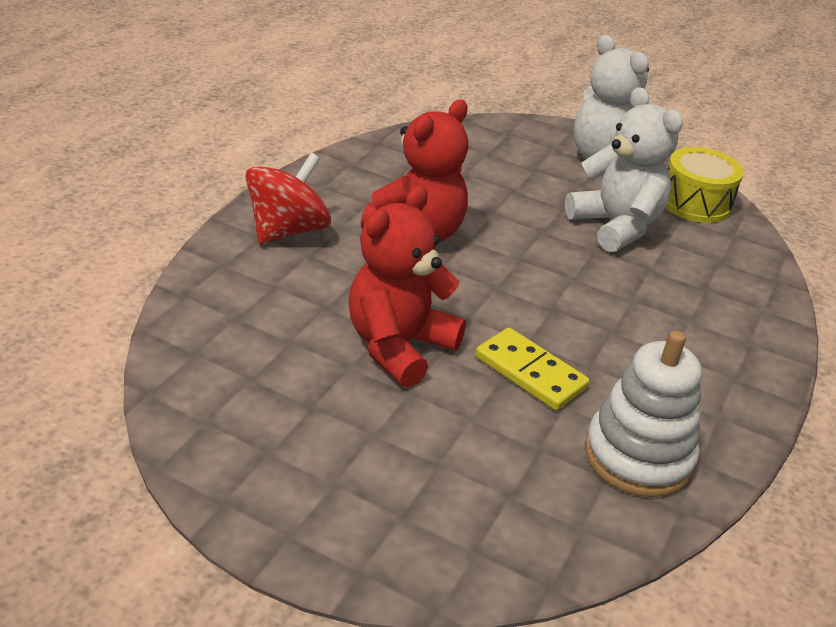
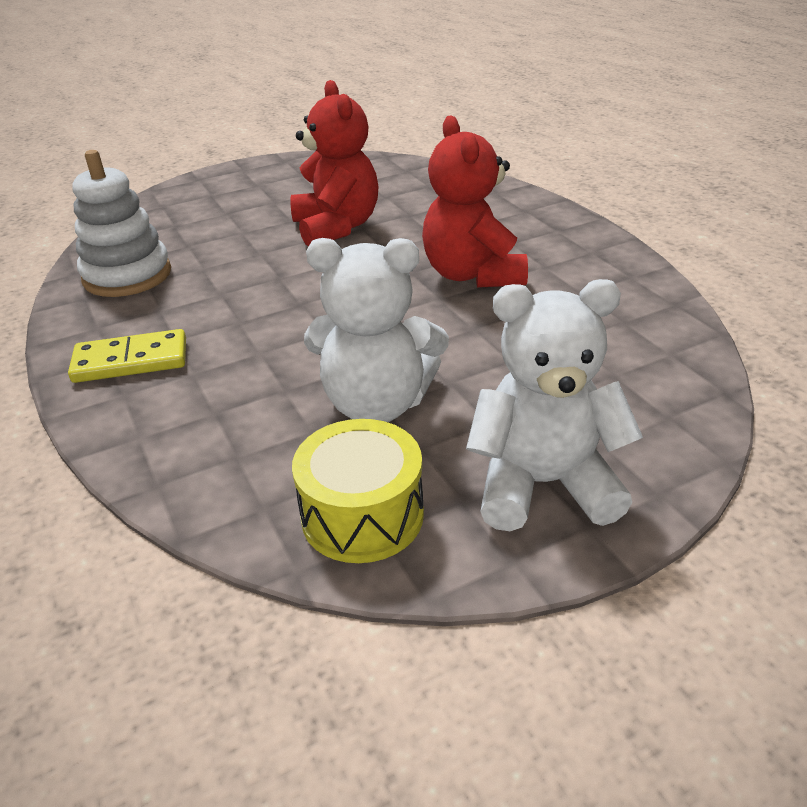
camera: 130 degrees right, 0 degrees up
red spinning top [245,153,331,244] -> none
yellow domino [475,328,590,410] -> yellow domino moved to [68,329,186,383]

